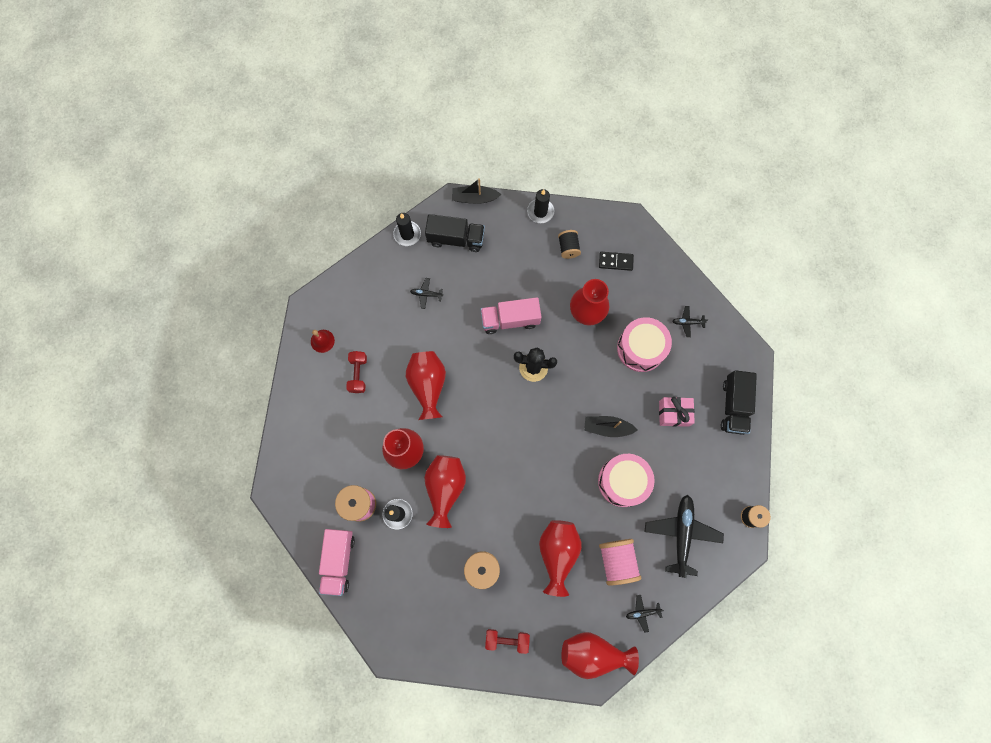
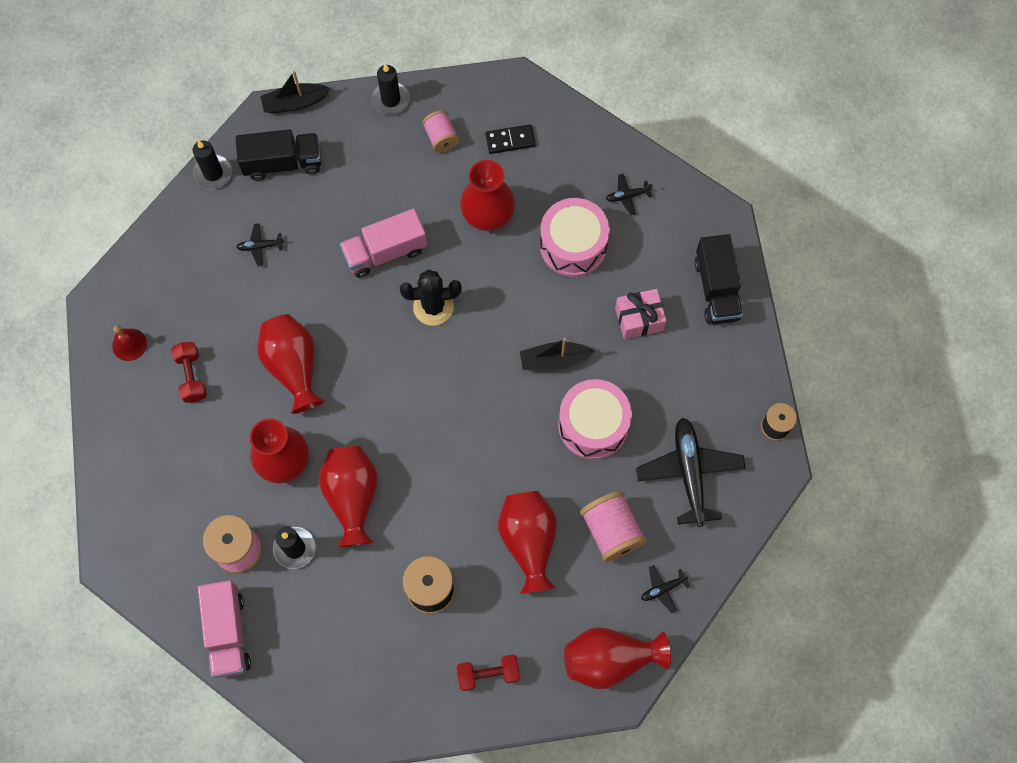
camera: 15 degrees left, 5 degrees down
black spool [558,230,581,259] -> pink spool [422,110,459,153]

